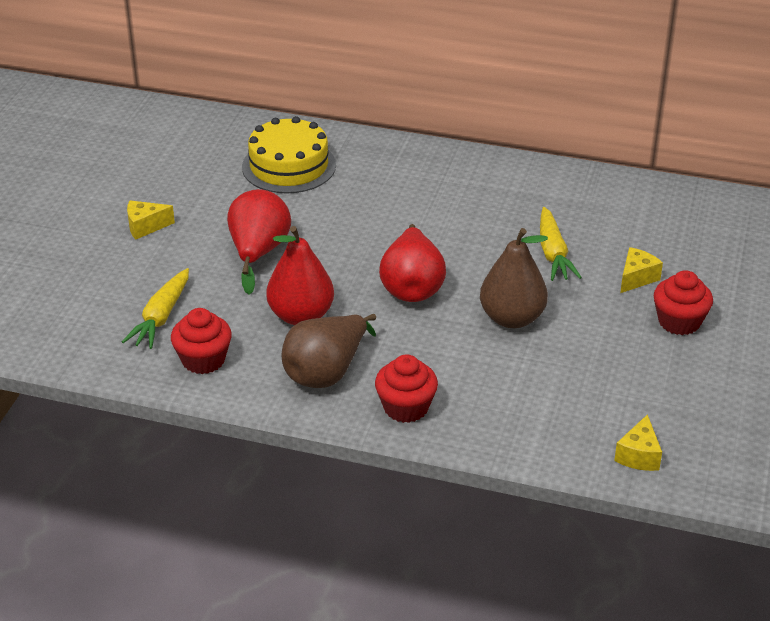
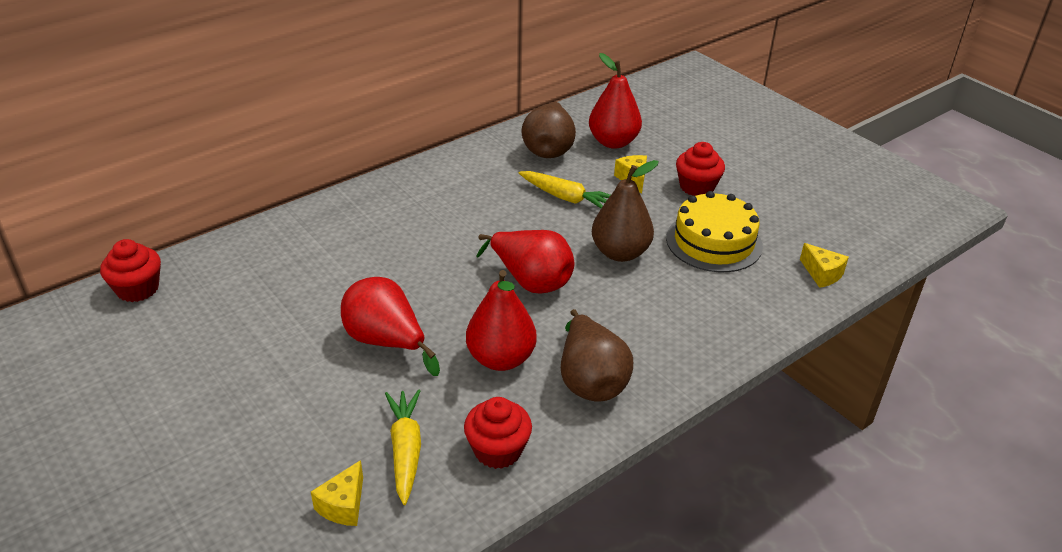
camera: 55 degrees left, 0 degrees up
yellow carrot [122,268,189,349] -> yellow carrot turned 150 degrees counterclockwise [385,389,421,505]
yellow cheese [127,200,175,239] -> yellow cheese moved to [311,460,363,526]
yellow cake [242,116,336,194] -> yellow cake moved to [666,191,763,272]
red cupcake [375,354,438,423] -> red cupcake moved to [100,239,161,302]
none -> brown pear [521,102,576,158]
none -> red pear [589,53,642,149]

